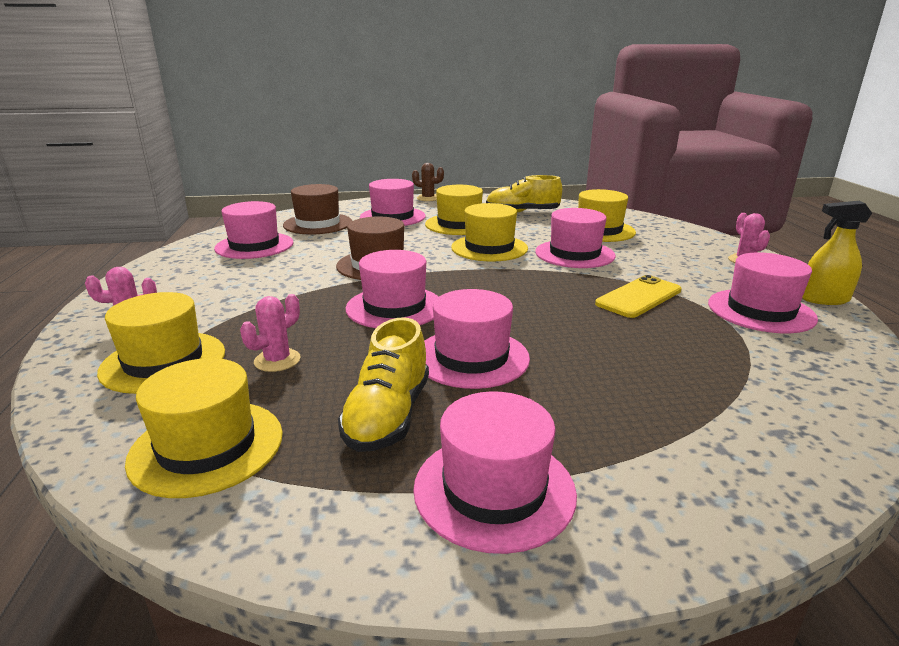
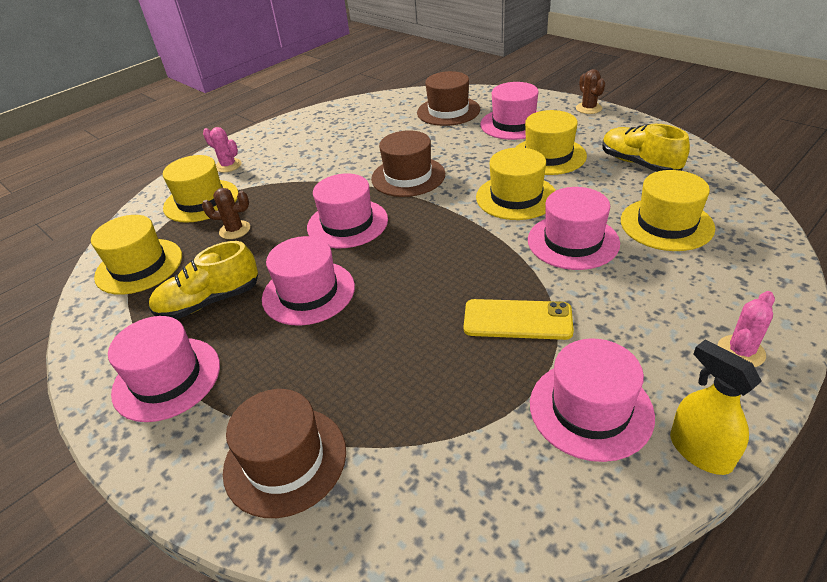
camera: 55 degrees right, 15 degrees up
pink hat [214,201,293,259] -> none
pink cactus [240,294,300,372] -> brown cactus [202,188,250,239]
none -> brown hat [223,389,346,518]

